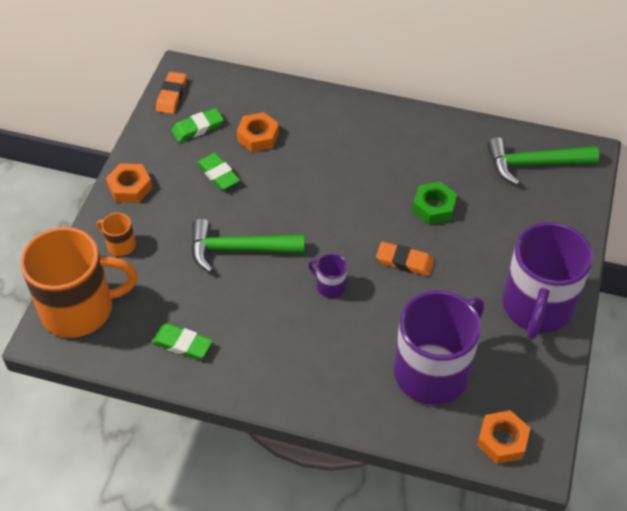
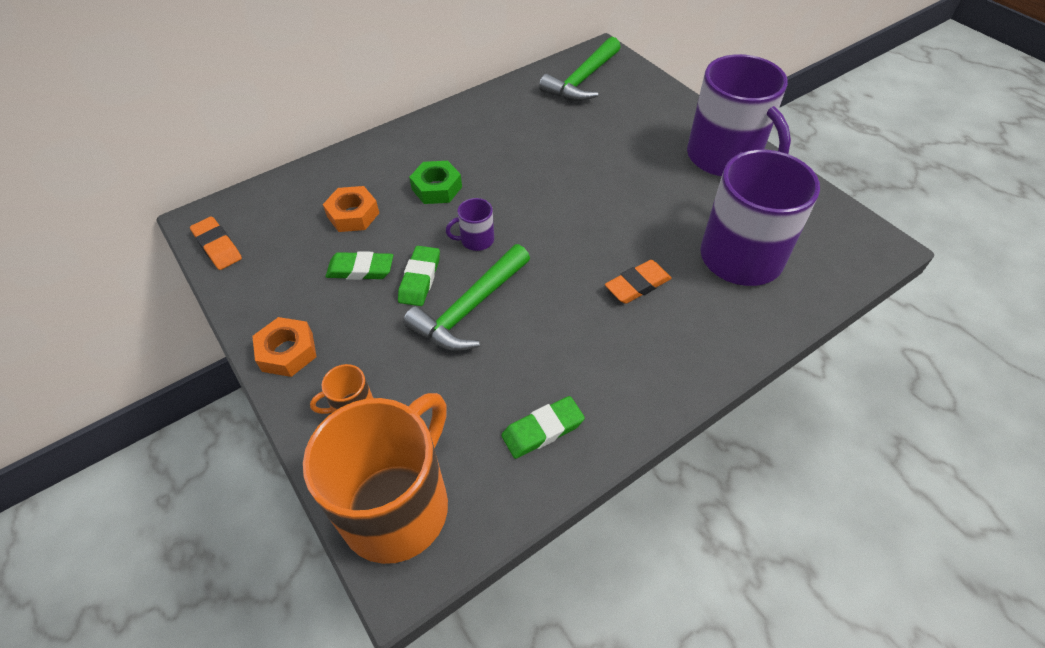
camera: 50 degrees left, 0 degrees up
green eraser [171,108,224,142] -> green eraser moved to [398,246,440,306]
purple mug [308,254,347,298] -> purple mug moved to [446,198,494,251]
orange eraser [376,242,434,276] -> orange eraser moved to [605,260,672,304]
green nut [412,182,457,224] -> green nut moved to [409,161,462,204]
orange nut [477,410,530,464] -> none

